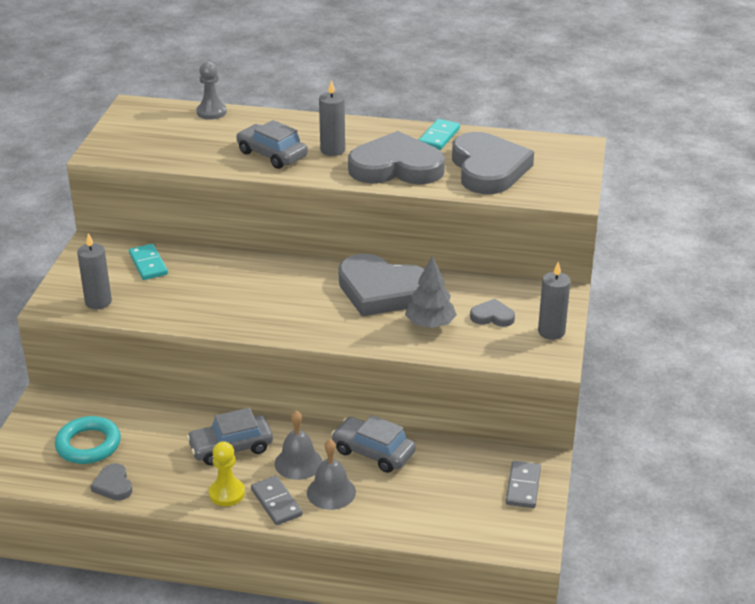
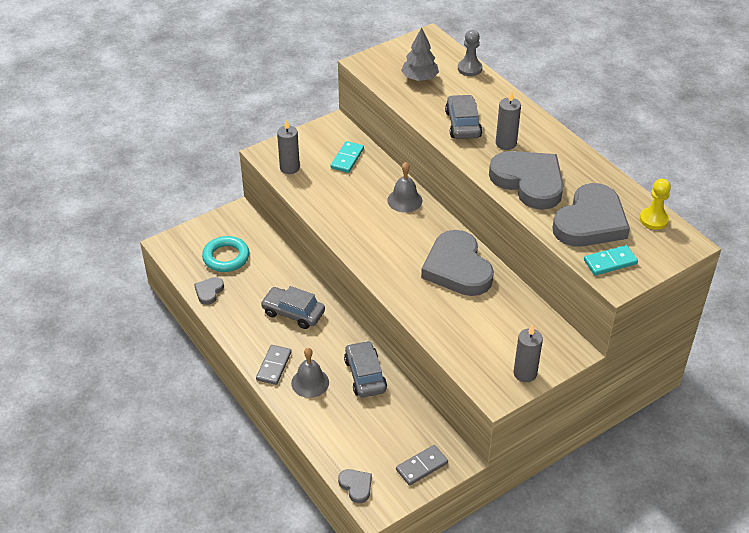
camera: 45 degrees right, 10 degrees up
yellow pawn [209,441,245,506] -> yellow pawn moved to [640,179,671,230]
grey bell [275,411,323,480] -> grey bell moved to [387,162,422,213]
grey tree [405,256,457,328] -> grey tree moved to [401,27,439,81]
turquoise domino [419,119,460,150] -> turquoise domino moved to [584,245,638,275]
grey heart [470,299,515,327] -> grey heart moved to [338,469,372,503]

